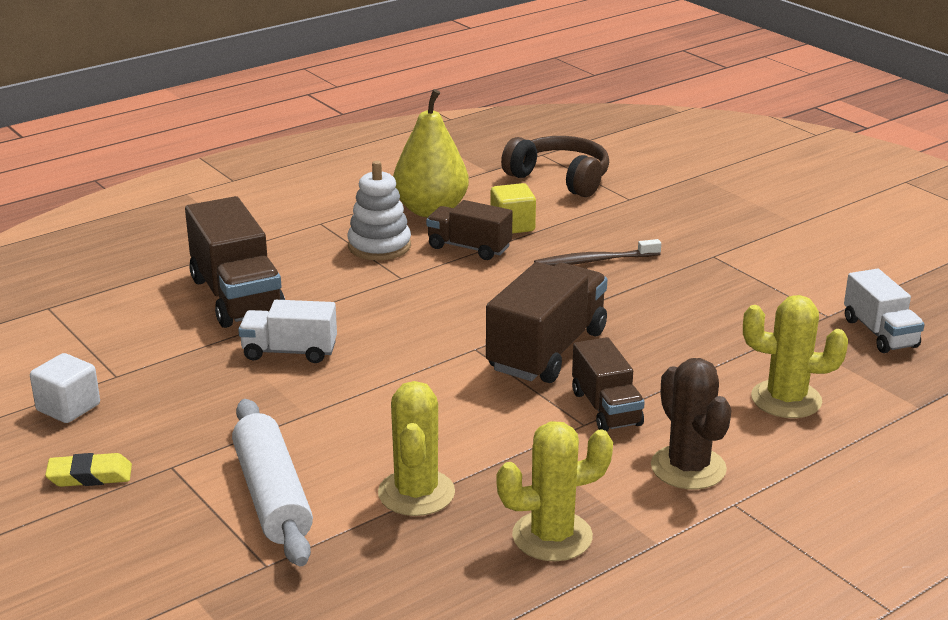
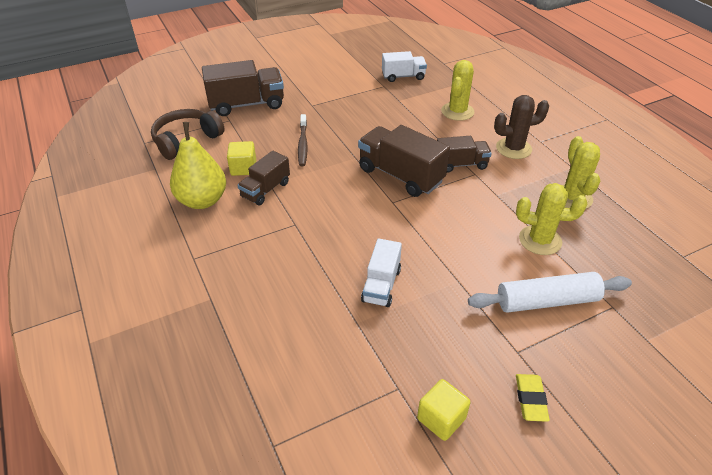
camera: 80 degrees left, 15 degrees up
white cube [30,353,100,423] -> yellow cube [417,379,471,441]
brown truck [185,196,285,328] -> brown truck moved to [202,60,284,116]
white stacking toy [347,161,411,260] -> none

